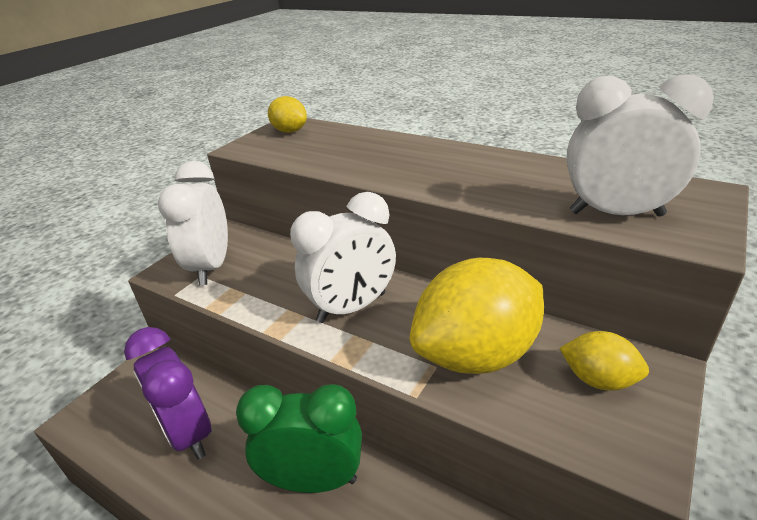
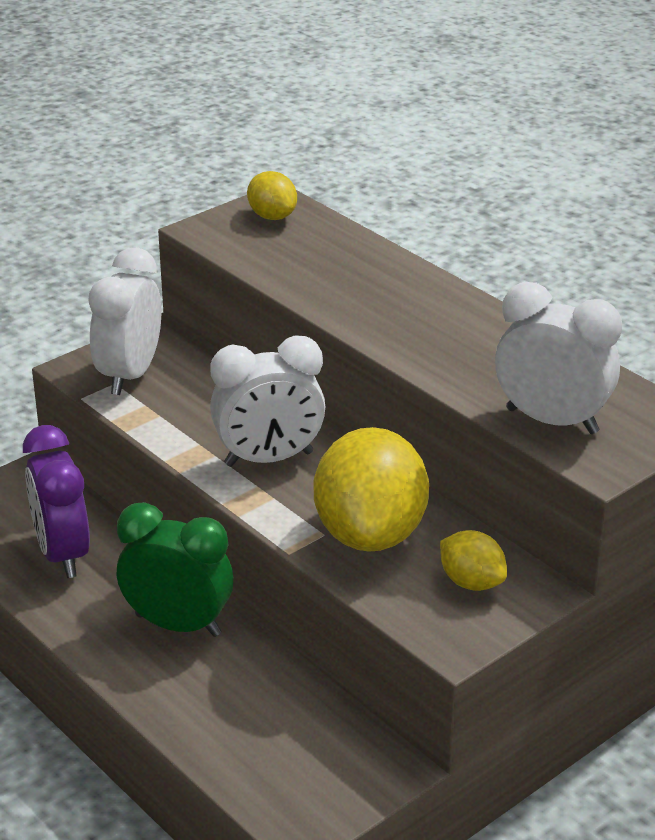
camera: 15 degrees right, 0 degrees up
yellow lemon [410,258,544,374] -> yellow lemon turned 75 degrees counterclockwise [314,427,429,552]

